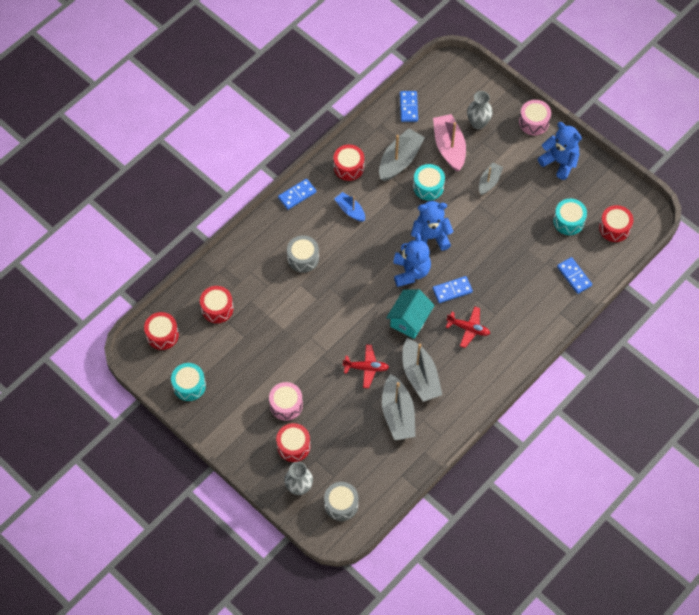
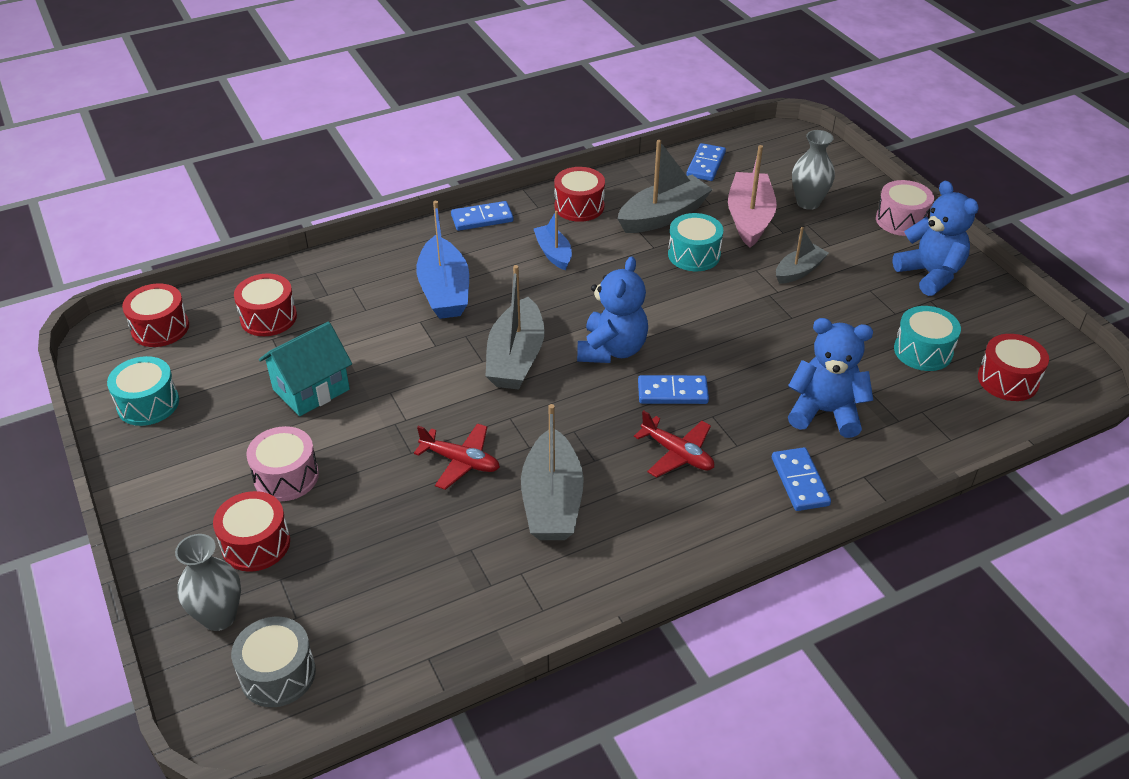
camera: 20 degrees right, 20 degrees down
grey drum [287,235,319,273] -> blue boat [416,201,469,319]
grey boat [382,374,415,440] -> grey boat moved to [486,265,545,390]
turquoise house [386,289,435,339] -> turquoise house moved to [259,321,352,416]
blue teddy bear [411,201,454,251] -> blue teddy bear moved to [788,318,873,438]
blue domino [557,257,592,294] -> blue domino moved to [772,447,831,511]

